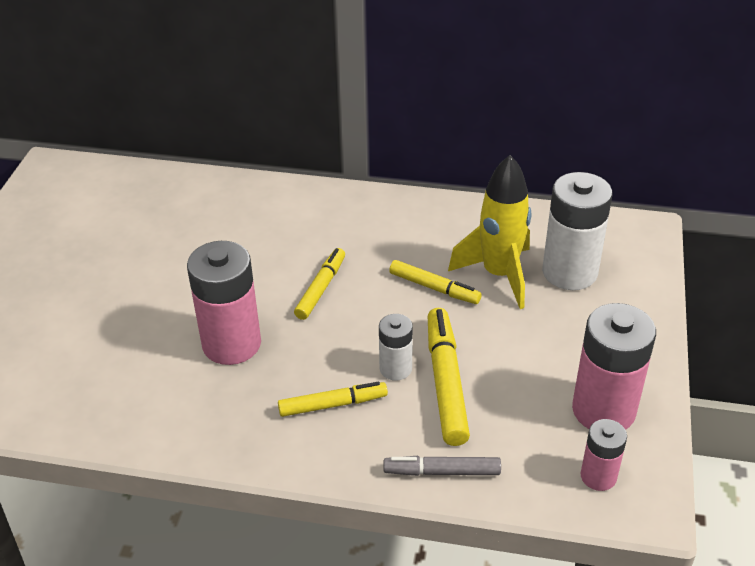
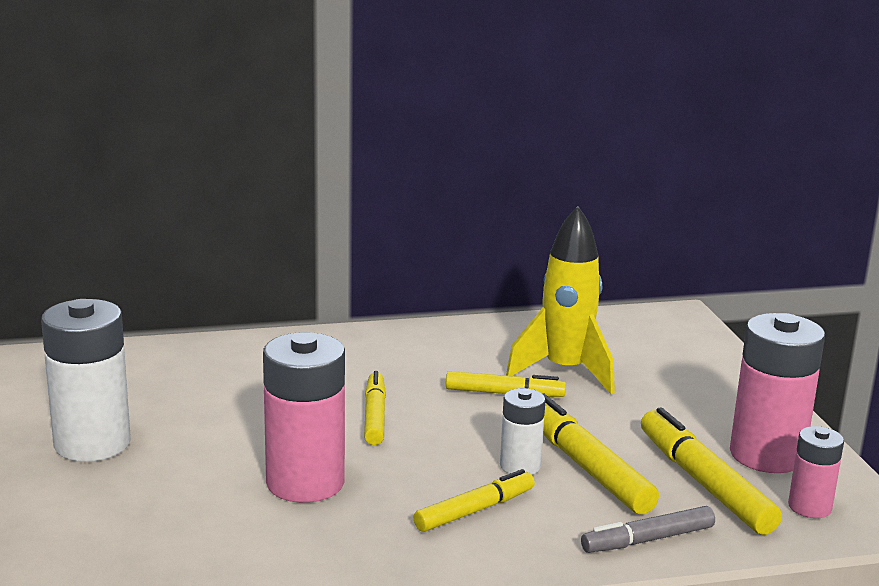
camera: 25 degrees left, 20 degrees down
white battery [542,172,612,290] -> white battery moved to [41,299,131,462]
none -> yellow marker [641,407,782,535]

